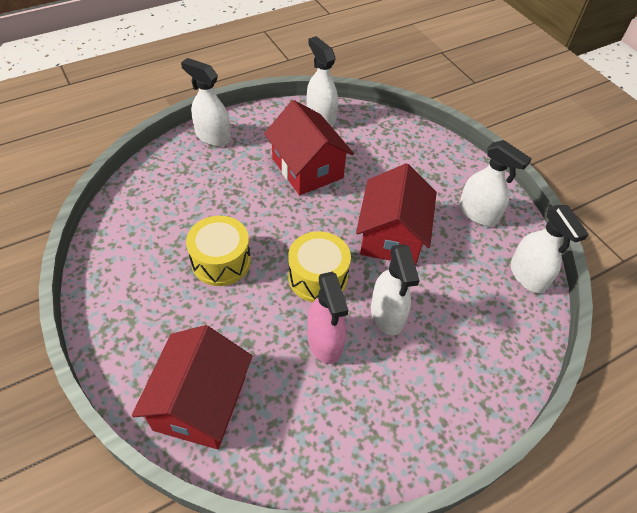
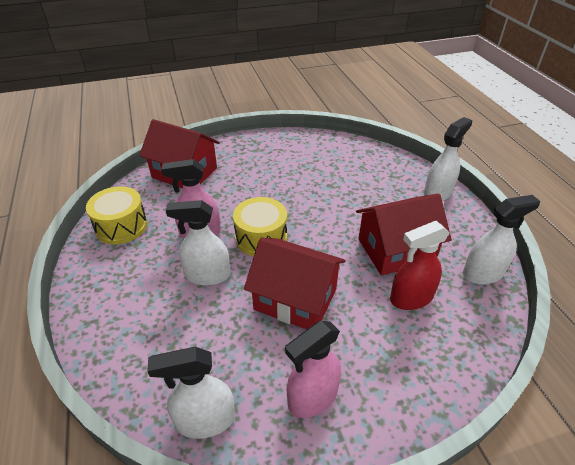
camera: 105 degrees right, 10 degrees down
yellow drum [186,216,251,286] -> yellow drum moved to [86,186,147,244]
white spray bottle [459,140,532,226] -> pink spray bottle [285,321,341,418]
none -> red spray bottle [390,221,450,310]

